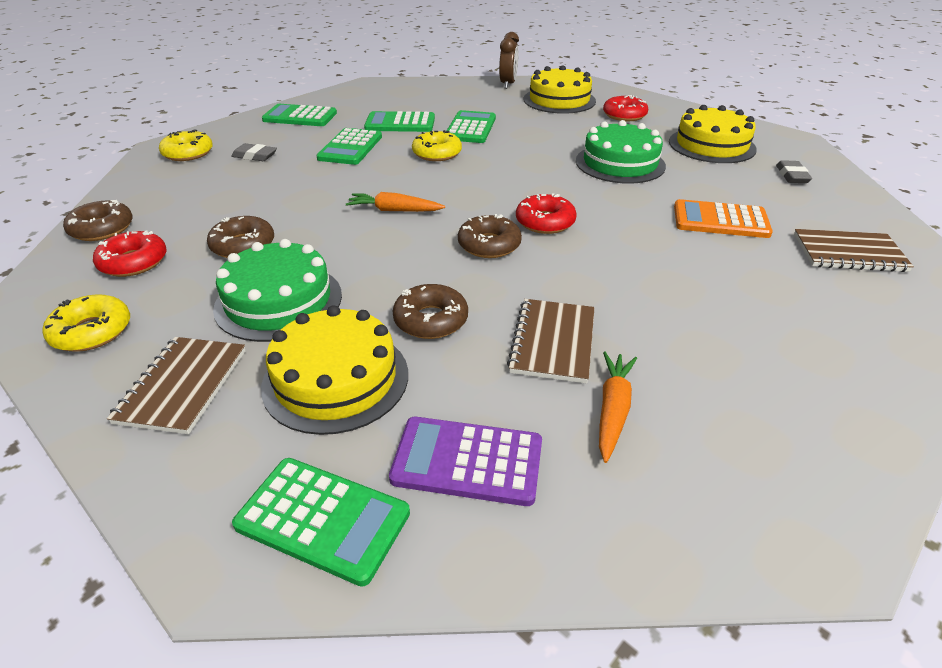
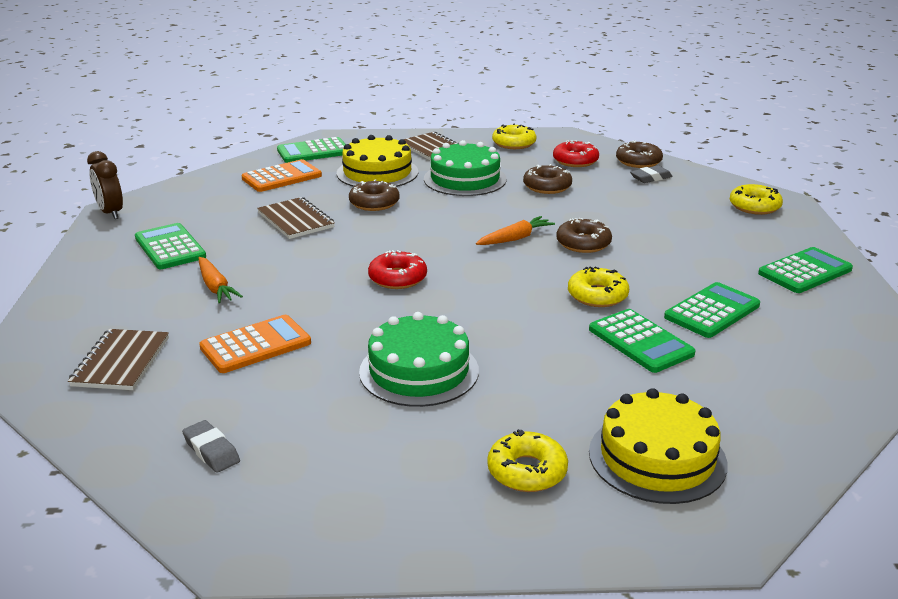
camera: 135 degrees right, 10 degrees down
grey eraser [231,143,277,161] -> grey eraser moved to [630,165,673,183]
green calculator [316,128,382,165] -> green calculator moved to [135,223,206,269]
purple calculator [389,417,542,506] -> orange calculator [241,159,322,192]
brown donut [458,214,522,258] -> brown donut moved to [556,218,612,253]
brown clock [499,32,519,89] -> brown clock moved to [87,151,123,219]
orange carrot [599,351,637,463] -> orange carrot moved to [199,257,243,303]
red donut [603,95,648,121] -> yellow donut [487,429,568,492]
yellow cake [669,105,757,163] -> none
brown notebook [794,229,914,272] -> brown notebook turned 45 degrees counterclockwise [68,329,169,390]

